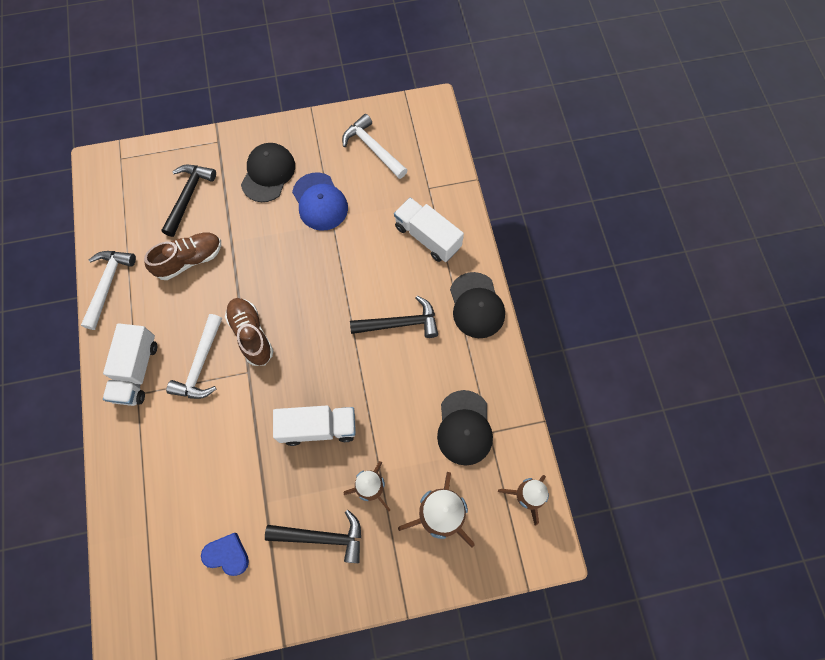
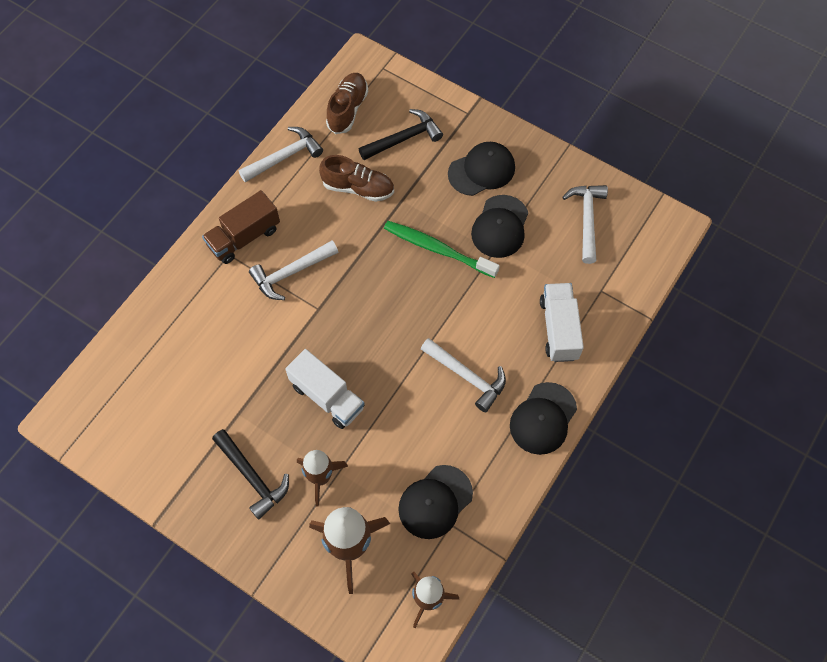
camera: 45 degrees right, 5 degrees down
white truck [103,323,157,406] -> brown truck [202,190,280,264]
blue heart [201,533,249,576] -> none
brown shoe [225,298,273,366] -> brown shoe moved to [326,73,368,134]
blue cap [292,172,348,231] -> black cap [471,195,528,258]
black hammer [350,295,438,338] -> white hammer [421,338,506,412]
none -> green toothbrush [384,221,500,278]

